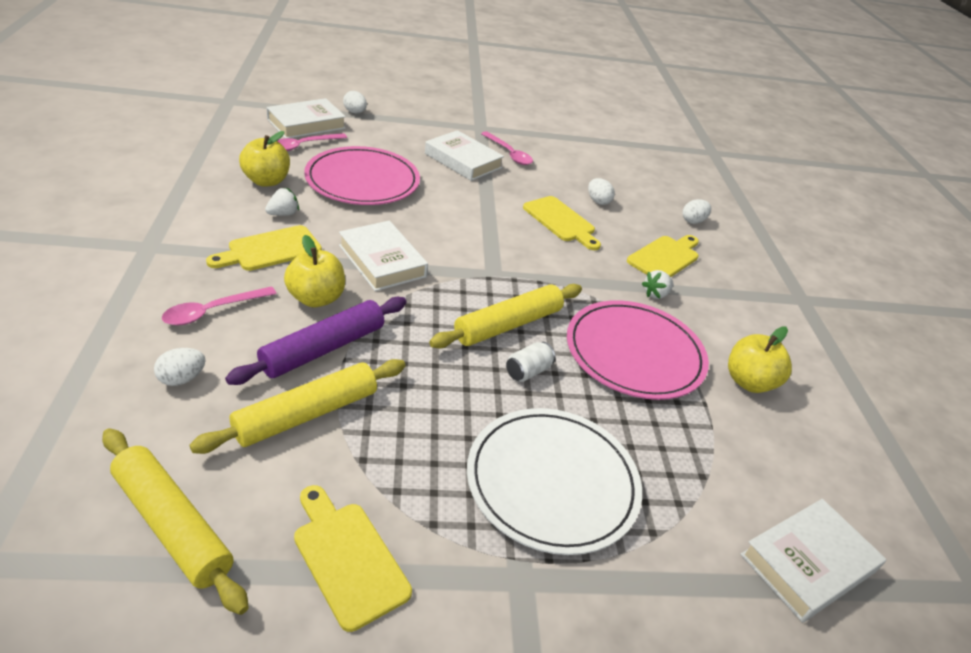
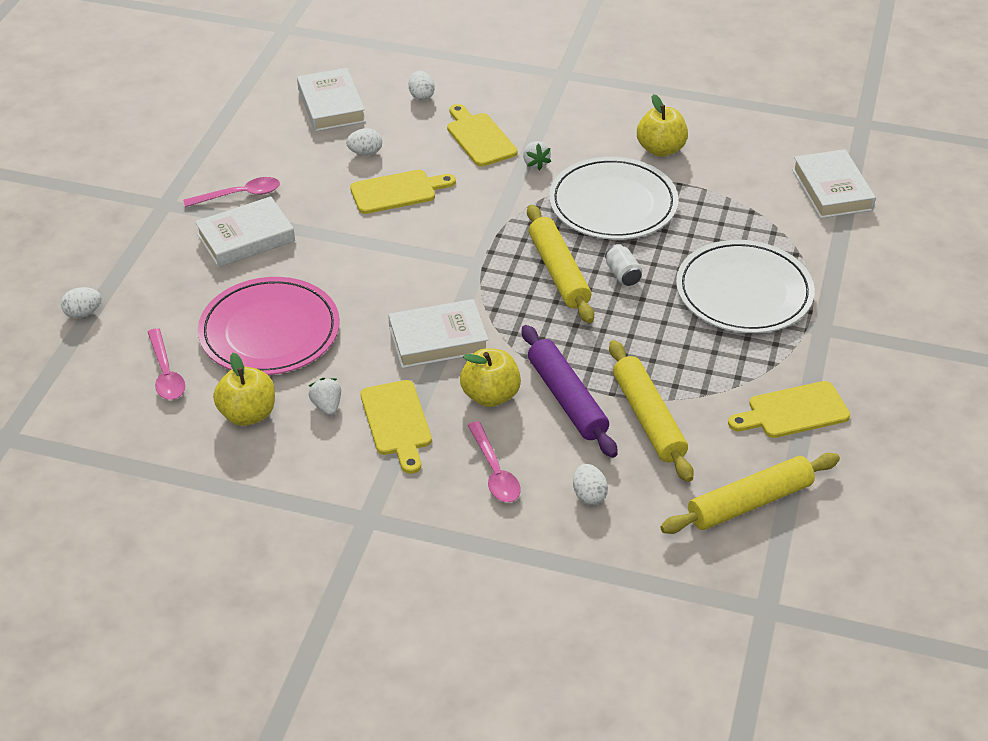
camera: 65 degrees left, 5 degrees up
white book [266,98,346,138] -> white book moved to [297,68,366,131]
pink plate [567,300,709,400] -> white plate [549,157,679,240]

